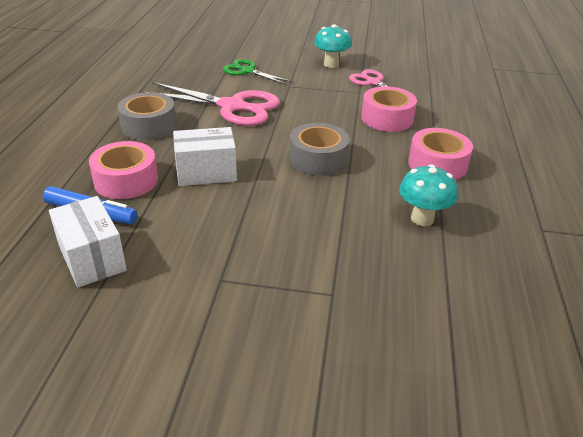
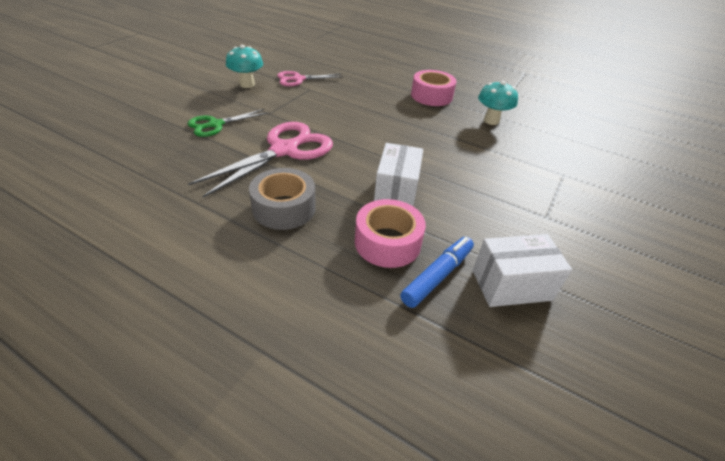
camera: 70 degrees left, 5 degrees up
grey tape [289,123,350,176] -> none
pink tape [361,86,417,132] -> none

